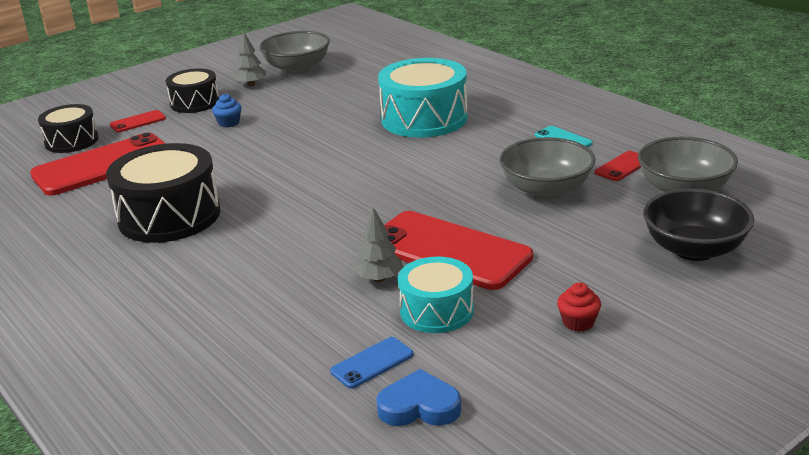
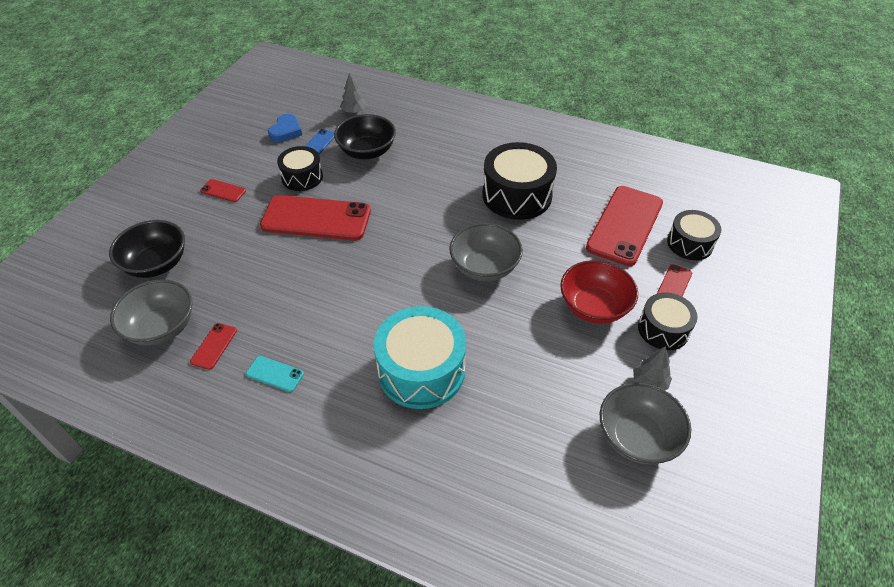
camera: 150 degrees right, 20 degrees up
blue cupcake [212,94,241,128] -> red bowl [560,260,638,324]
grey tree [353,207,403,282] -> grey tree moved to [340,73,367,114]
blue heart [376,369,461,426] -> blue heart turned 45 degrees counterclockwise [268,114,302,142]
turquoise drum [398,257,474,333] -> black drum [277,146,323,191]
grey bowl [499,137,596,199] -> grey bowl moved to [449,223,523,281]
red cupcake [557,282,601,332] -> red phone [200,179,246,202]
none -> black bowl [334,114,396,159]

